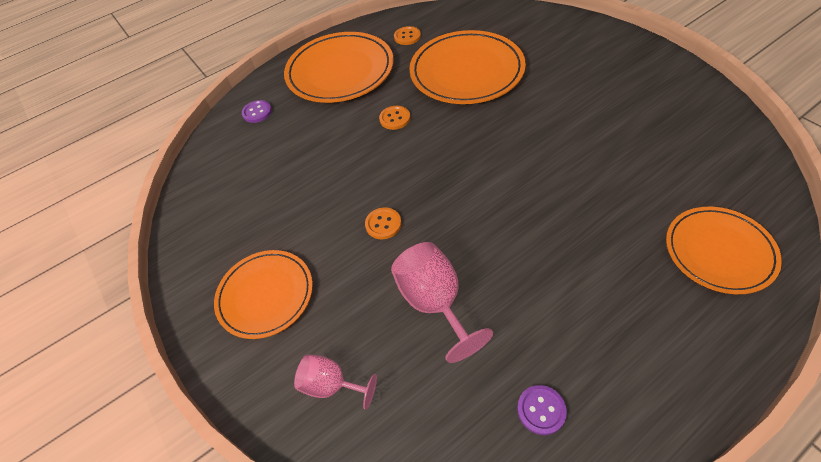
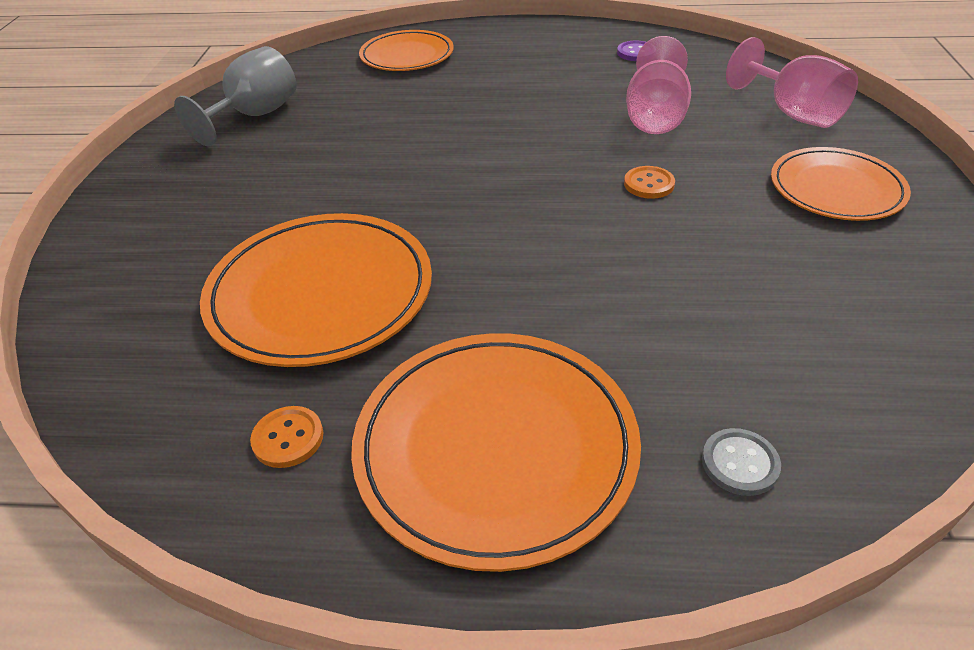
camera: 145 degrees left, 10 degrees down
purple button [242,100,272,123] -> grey button [702,428,781,496]
pink goblet [294,354,377,409] -> pink goblet [726,37,858,128], size x1.58
orange button [379,106,410,130] -> none
none -> grey goblet [174,46,297,146]

